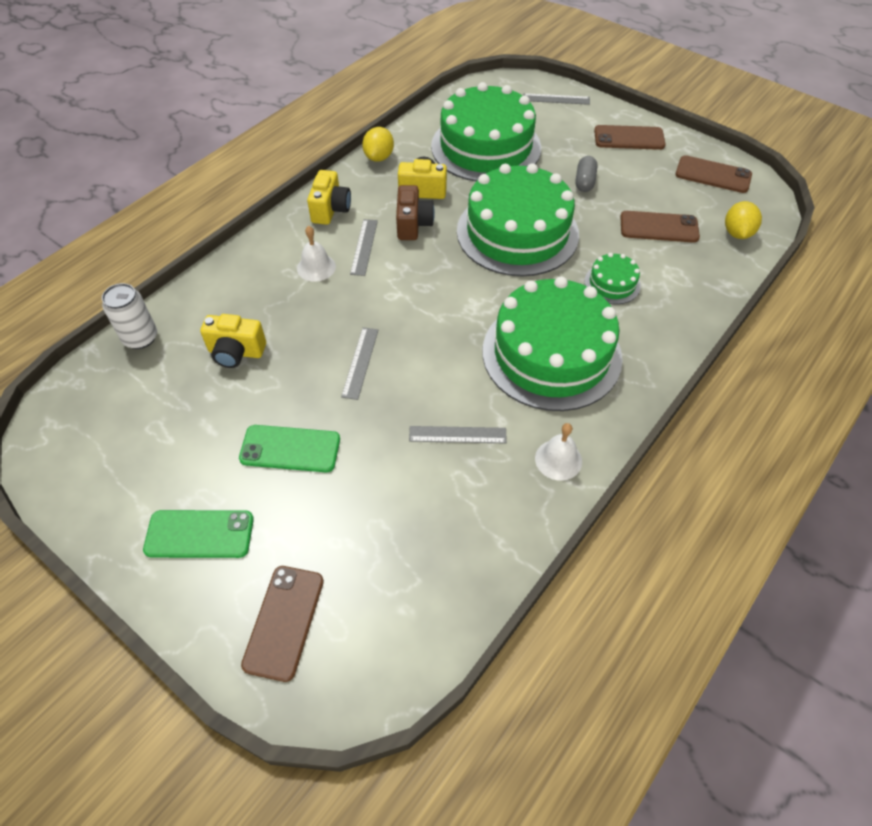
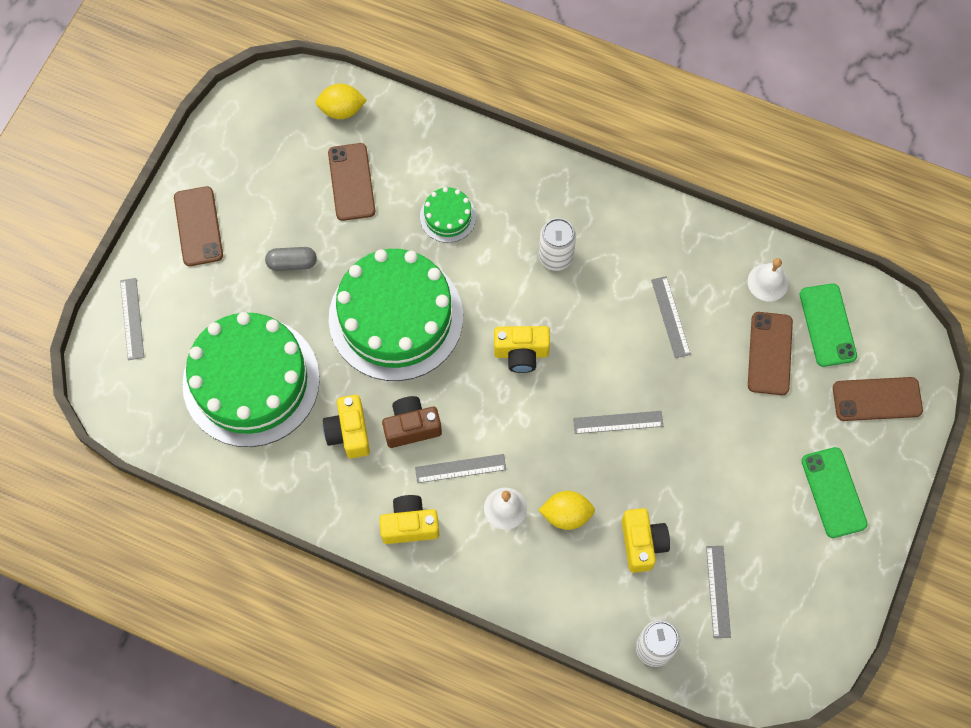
camera: 105 degrees left, 15 degrees up
green phone [239,425,340,472] -> green phone moved to [800,284,857,367]
yellow lemon [362,127,394,162] -> yellow lemon moved to [539,491,595,530]
green cake [483,276,622,411] -> white can [539,218,576,271]
white bell [535,423,582,481] -> white bell moved to [748,258,789,301]
brown phone [675,155,752,193] -> brown phone moved to [748,312,793,395]
none -> yellow camera [494,326,550,373]
none -> grey ruler [706,546,731,638]

